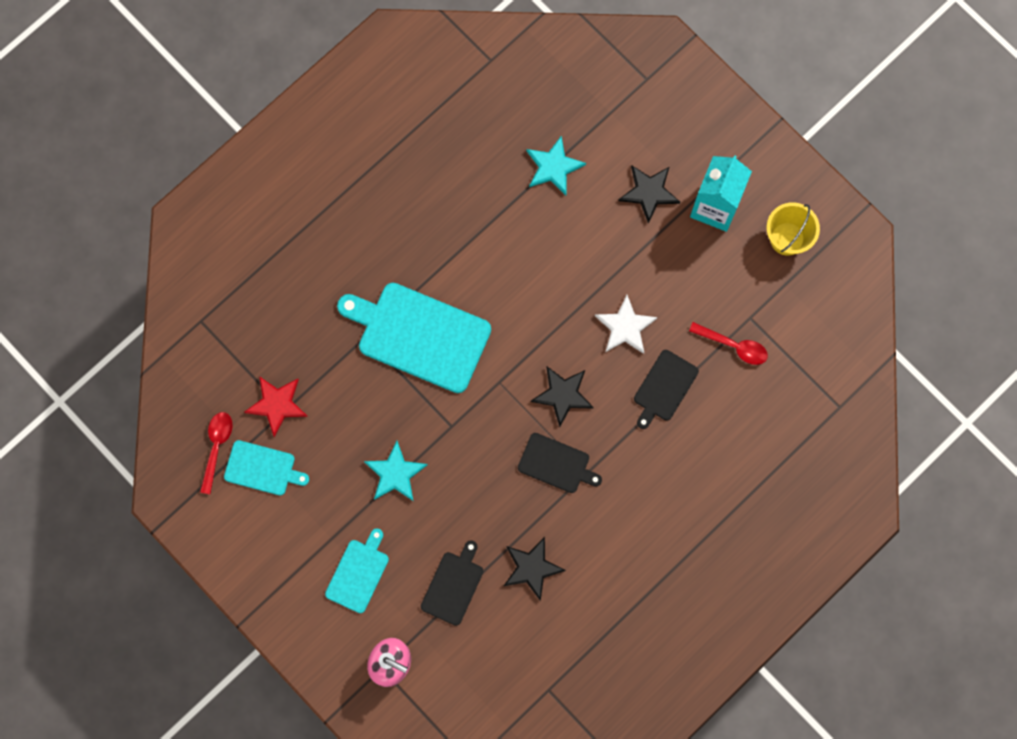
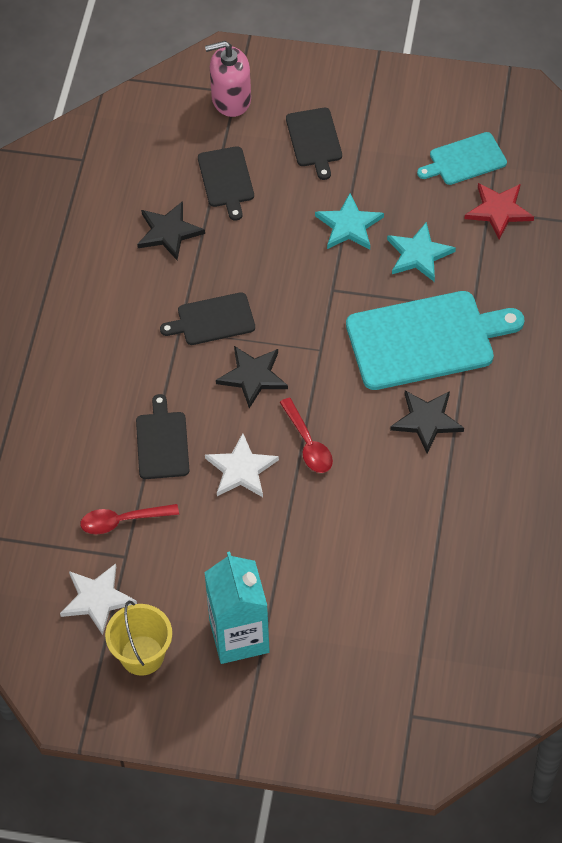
camera: 145 degrees right, 20 degrees down
red spoon [200,412,233,494] -> red spoon moved to [280,398,333,473]
turquoise cutting board [325,528,389,613] -> black cutting board [286,108,342,180]
turquoise star [526,135,586,195] -> turquoise star moved to [387,222,456,281]
black star [618,165,680,224] -> black star moved to [390,391,464,453]
none -> white star [60,564,137,635]

